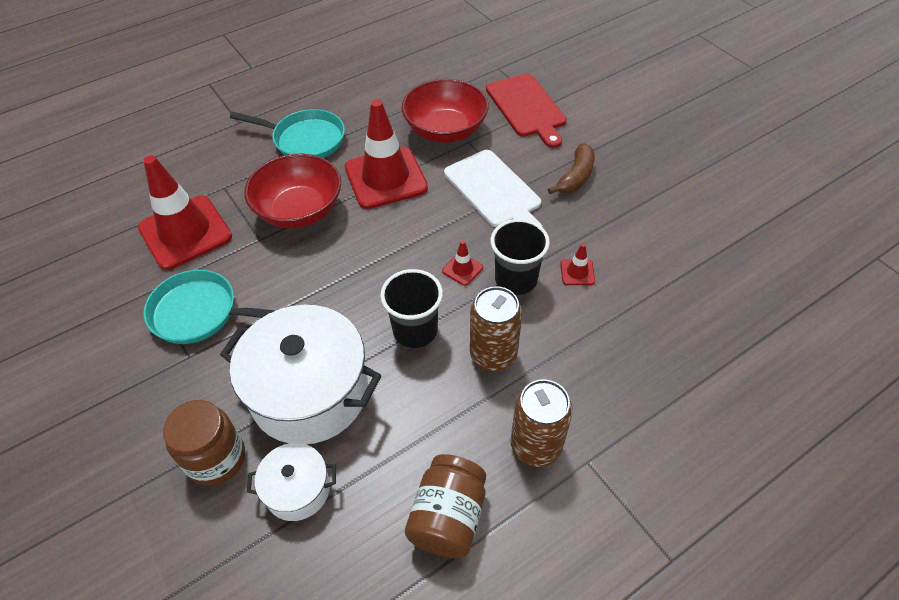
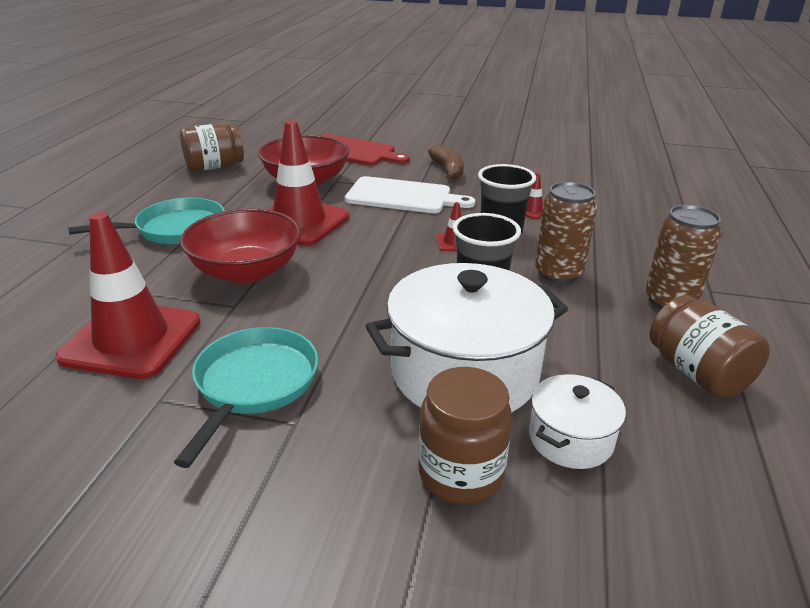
camera: 45 degrees left, 20 degrees down
turquoise pan [144,269,276,344] -> turquoise pan turned 135 degrees clockwise [174,327,319,468]
none -> brown jar [180,123,244,172]

